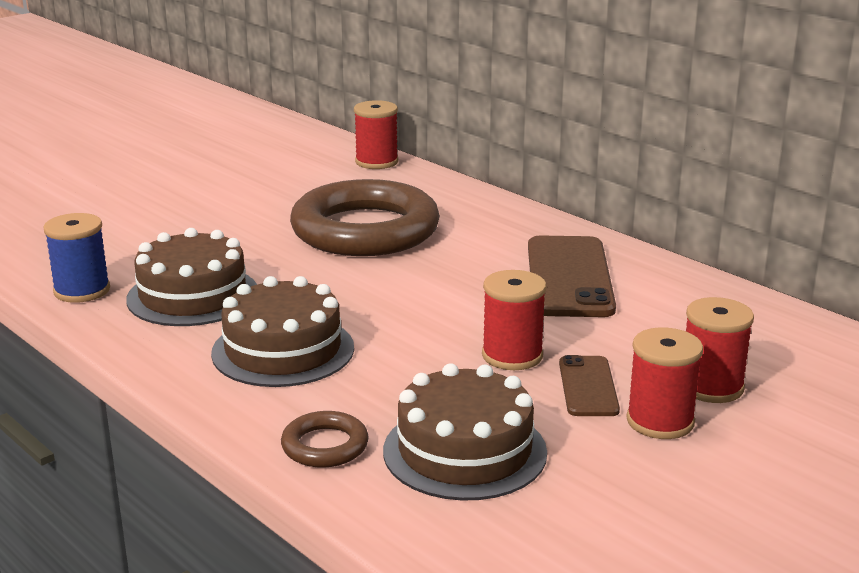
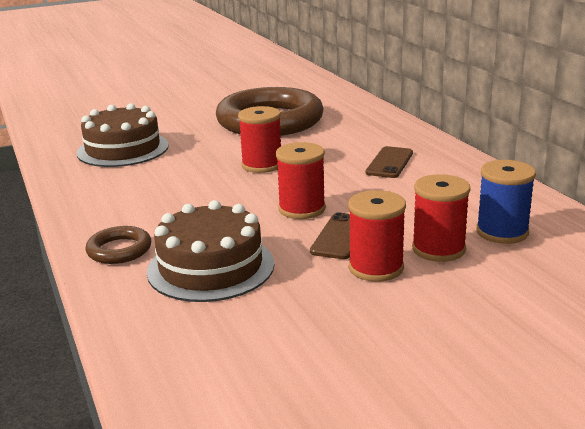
camera: 20 degrees right, 0 degrees up
blue spool [43,213,110,303] -> blue spool moved to [476,160,536,244]
brown cake [211,276,354,387] -> none
red spool [354,100,398,169] -> red spool moved to [238,106,281,173]
brown phone [528,236,616,317] -> brown phone [366,146,413,178], size x0.54

